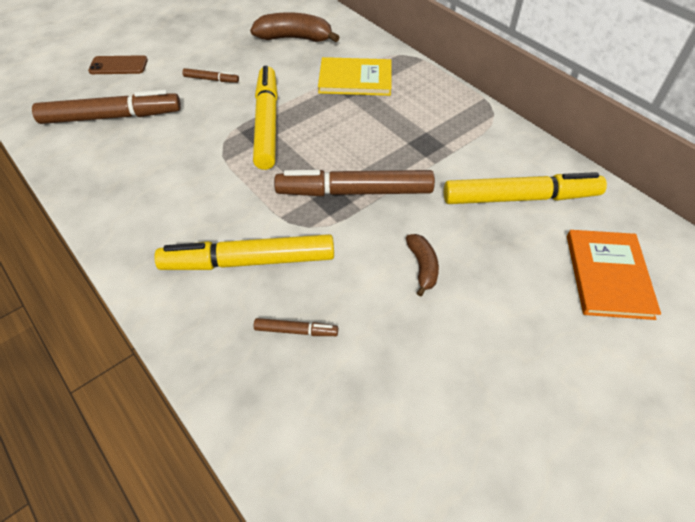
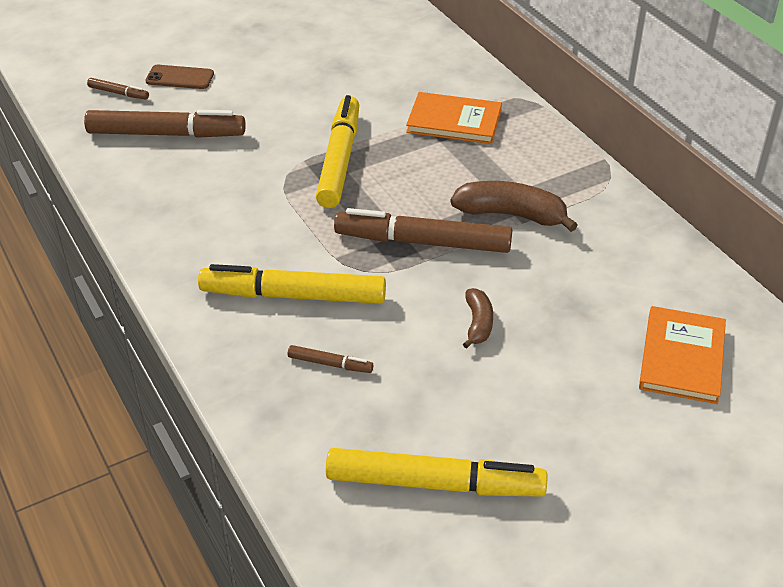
camera: 10 degrees right, 10 degrees down
brown marker [183,68,239,83] -> brown marker moved to [87,78,149,99]
brown banana [250,12,340,42] -> brown banana moved to [450,181,578,232]
yellow book [318,57,391,96] -> orange book [406,92,502,144]
yellow marker [444,172,607,204] -> yellow marker moved to [326,448,547,497]

